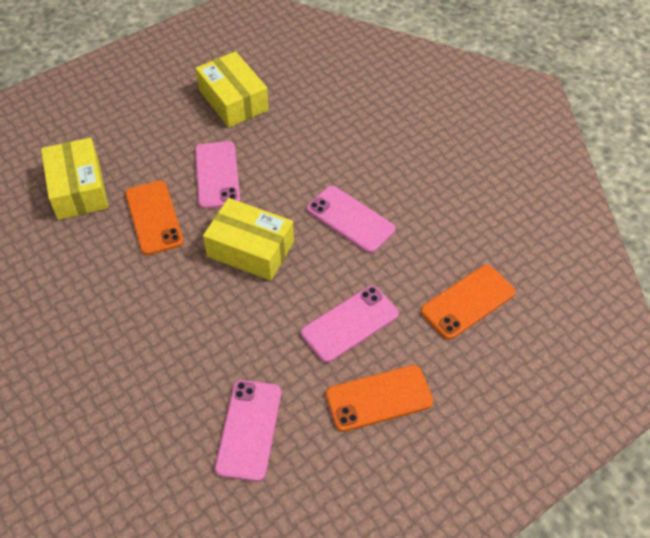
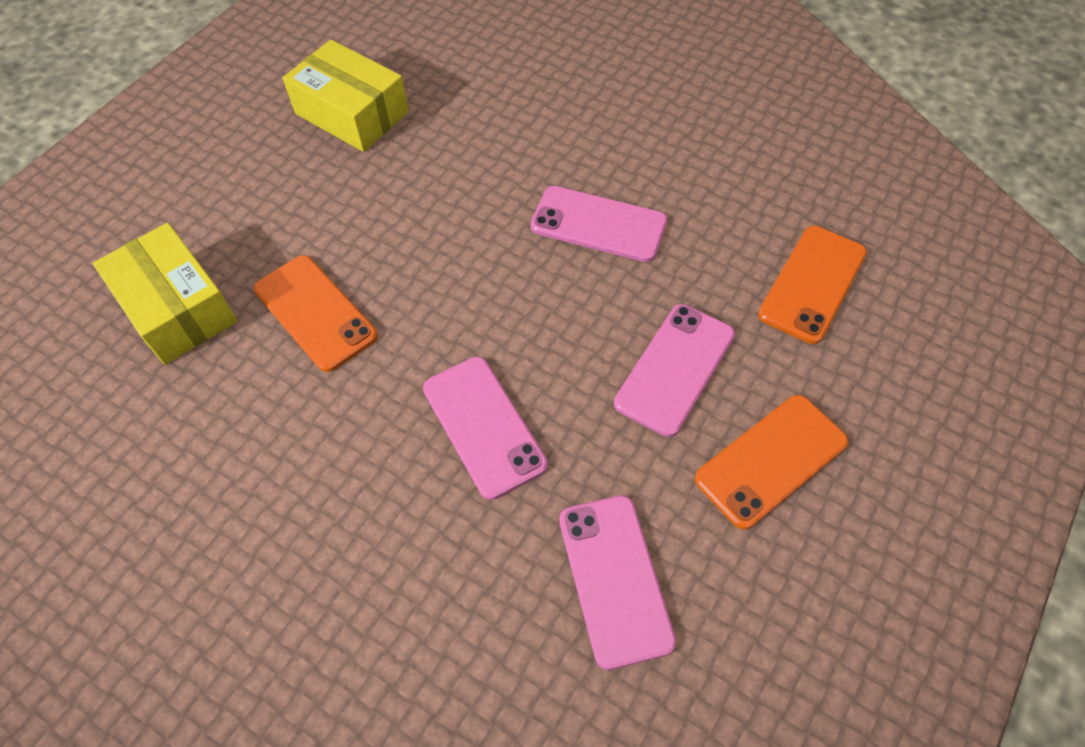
camera: 20 degrees left, 5 degrees up
pink phone [195,141,240,209] -> pink phone moved to [423,357,548,500]
yellow box [203,198,294,281] -> none

